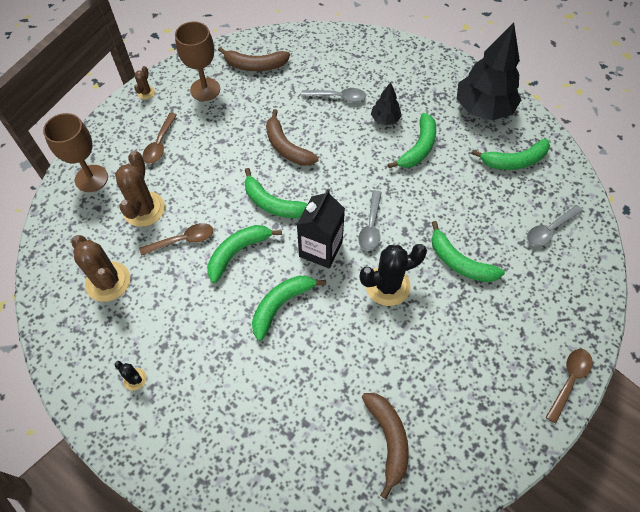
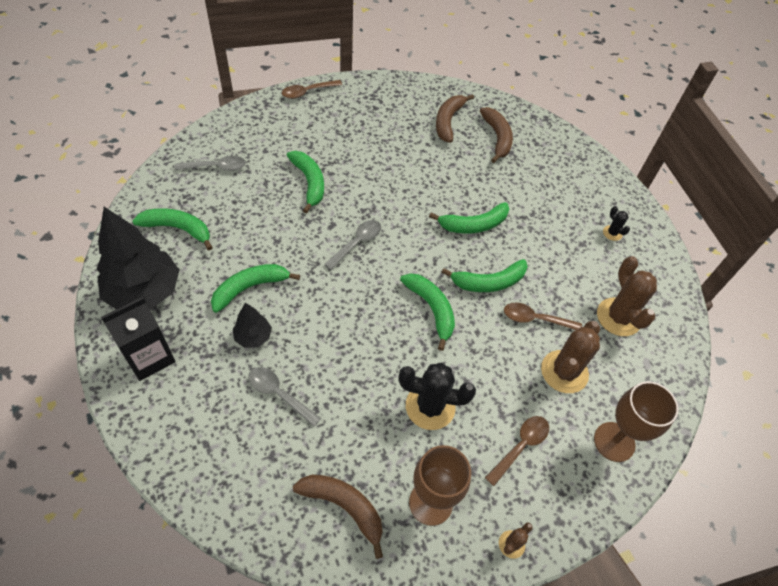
camera: 155 degrees left, 5 degrees down
brown banana [266,109,319,166] -> brown banana moved to [480,107,513,163]
black carton [297,189,345,268] -> black carton moved to [101,297,176,381]
black cactus [360,244,427,306] -> black cactus moved to [398,363,476,430]

